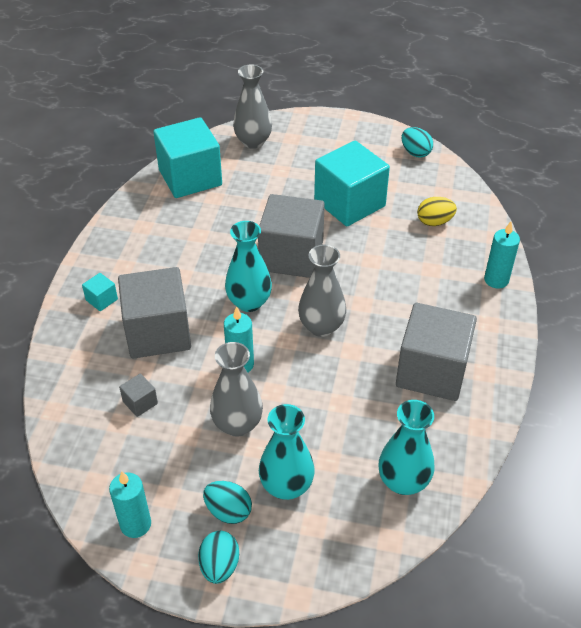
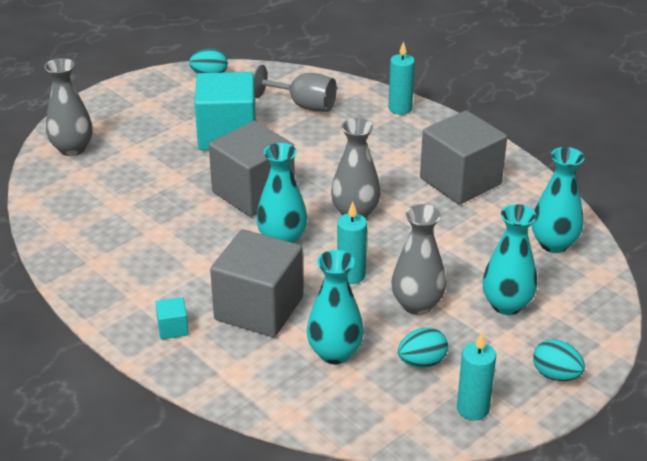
camera: 55 degrees left, 10 degrees down
grey cube [119,373,158,417] -> turquoise vase [307,250,364,364]
turquoise cube [153,117,222,198] -> none
turquoise egg [203,481,252,524] -> turquoise egg moved to [398,328,448,368]
yellow egg [417,197,457,226] -> grey goblet [254,65,337,112]

